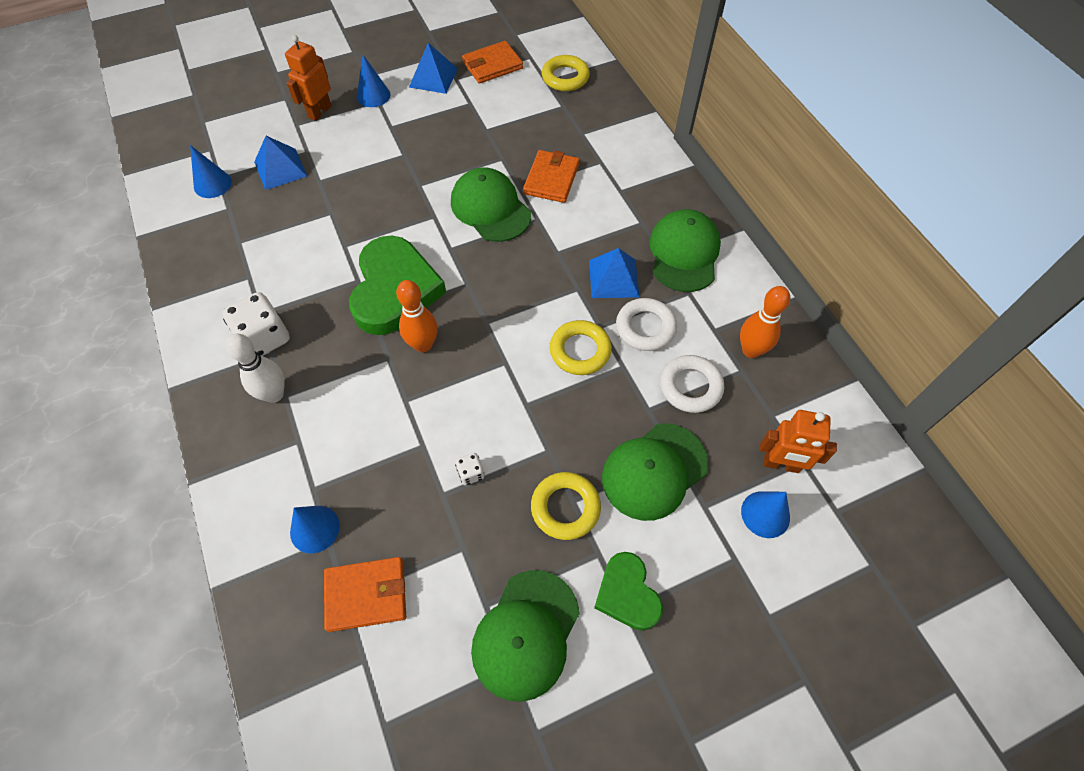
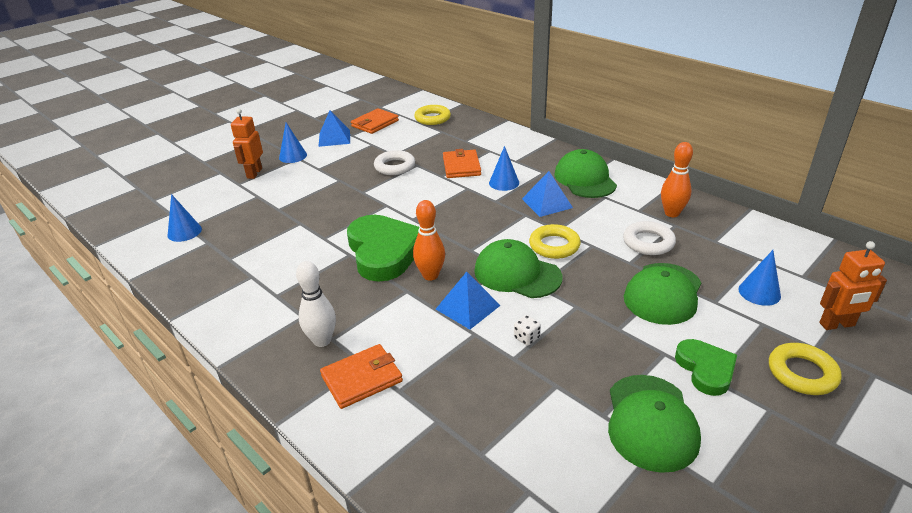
camera: 20 degrees left, 25 degrees down
white dice [222,292,290,356] -> none
blue pyramid [254,136,307,190] -> blue pyramid moved to [436,272,501,329]
blue cone [290,506,340,553] -> blue cone moved to [489,146,519,191]
orange wallet [324,557,406,632] -> orange wallet moved to [320,344,403,409]
green cap [451,167,531,242] -> green cap moved to [474,239,562,298]
yellow ring [531,472,601,540] -> yellow ring moved to [769,343,842,395]
green heart [594,552,663,631] -> green heart turned 150 degrees counterclockwise [675,339,737,396]
white ring [616,298,677,351] -> white ring moved to [374,150,415,175]
orange robot [760,410,837,473] -> orange robot moved to [819,241,887,330]

